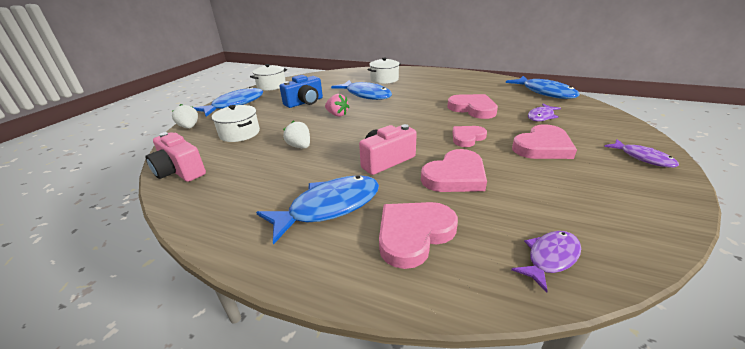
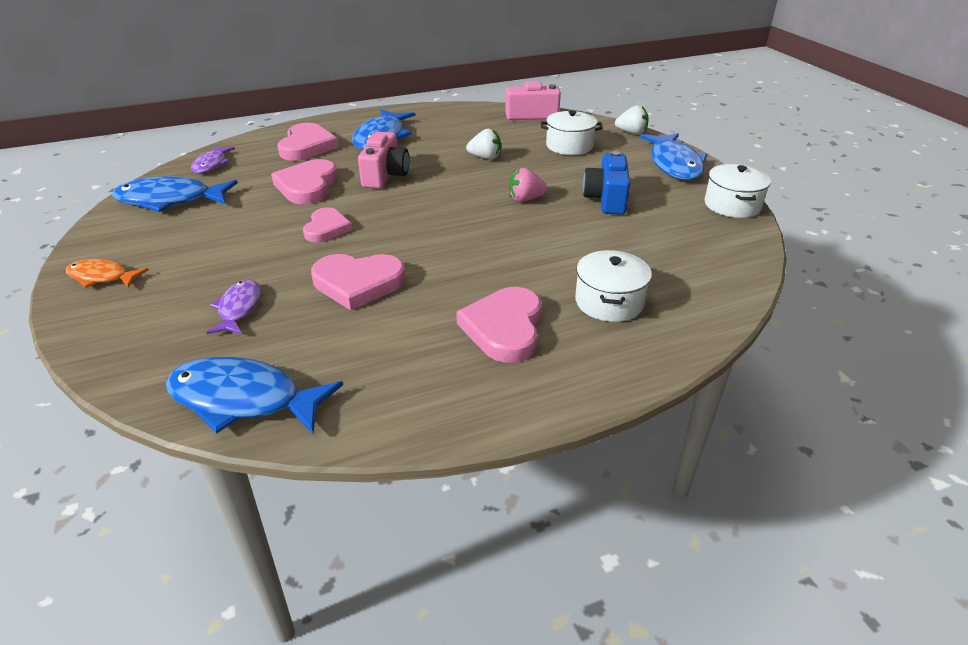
camera: 135 degrees right, 5 degrees up
blue fish [331,80,392,100] -> blue fish moved to [112,176,238,212]
pink heart [512,124,577,159] -> pink heart moved to [456,287,542,363]
purple fish [604,139,679,168] -> orange fish [66,259,149,288]

